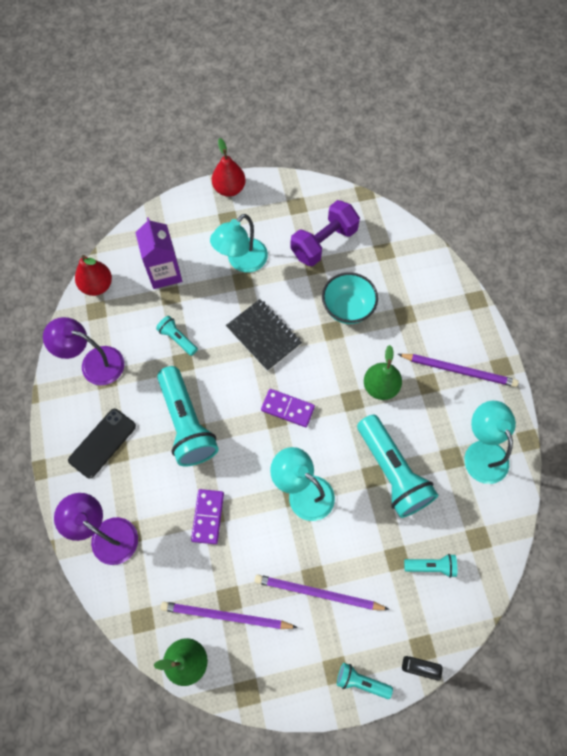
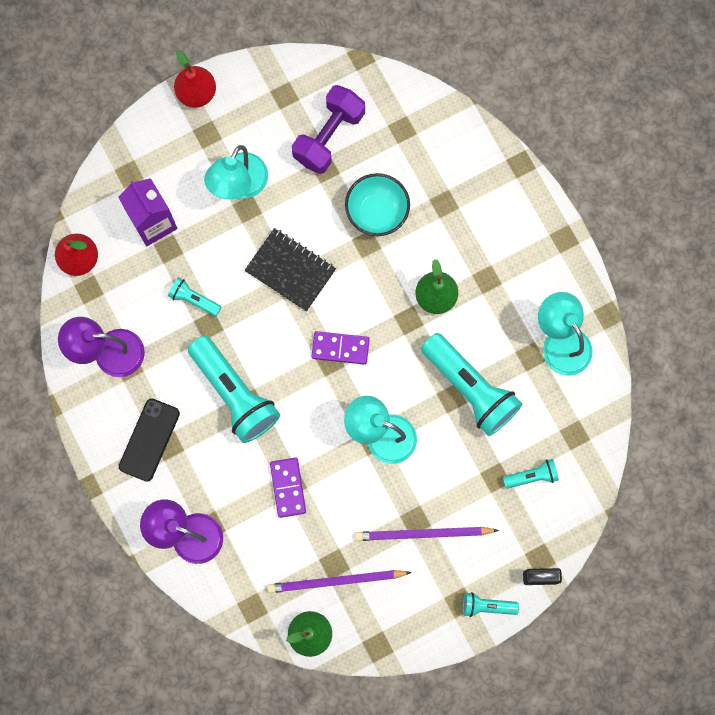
camera: 15 degrees left, 10 degrees up
purple pencil [398,354,519,387] -> none

